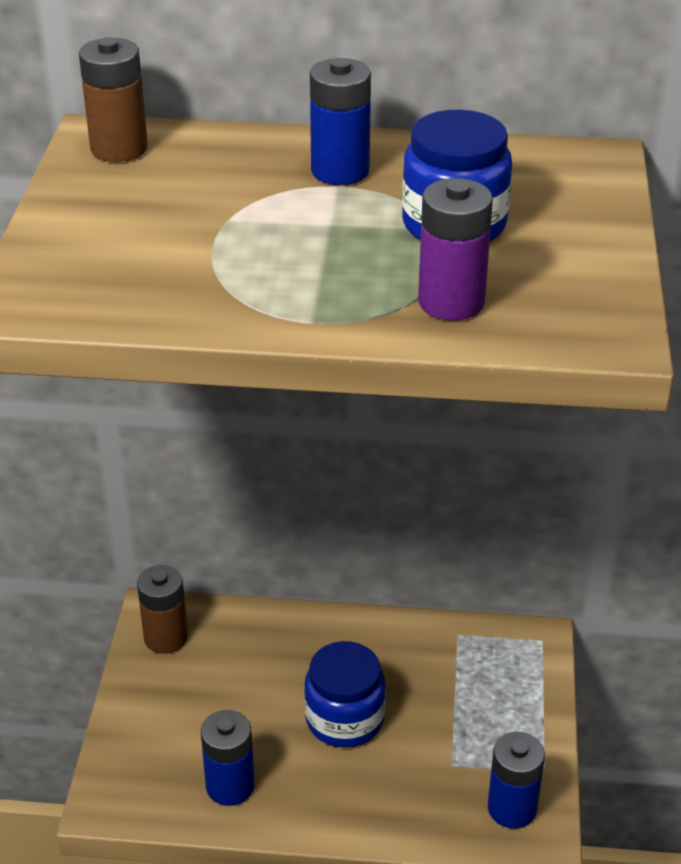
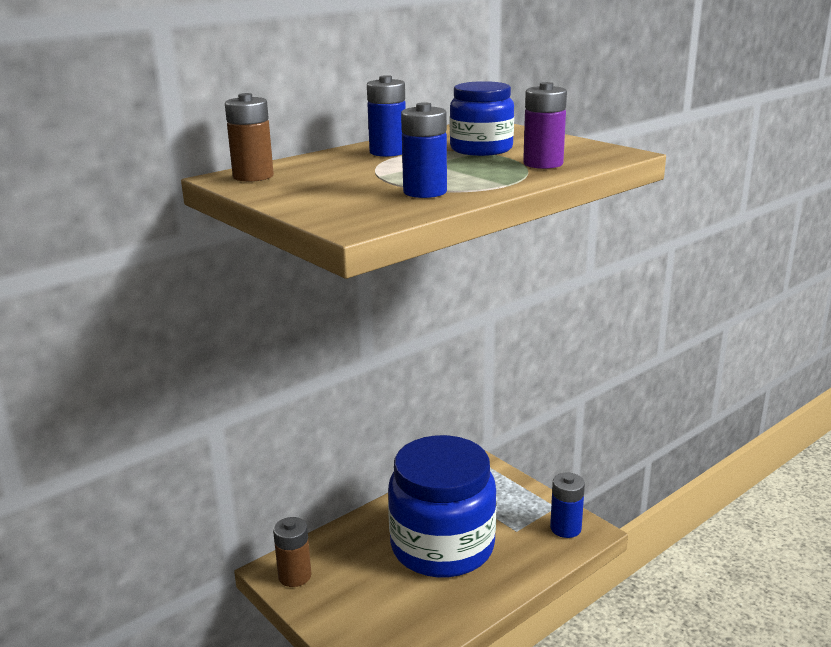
camera: 45 degrees left, 15 degrees down
blue battery [201,710,255,806] -> blue battery moved to [401,102,447,198]
blue jar [304,641,386,748] -> blue jar [388,435,497,578], size x1.94

